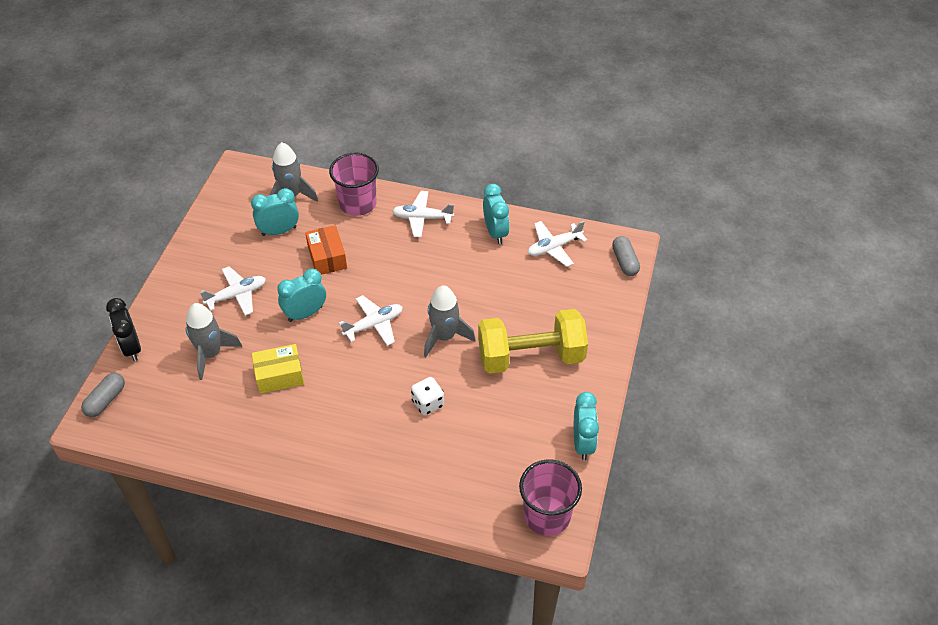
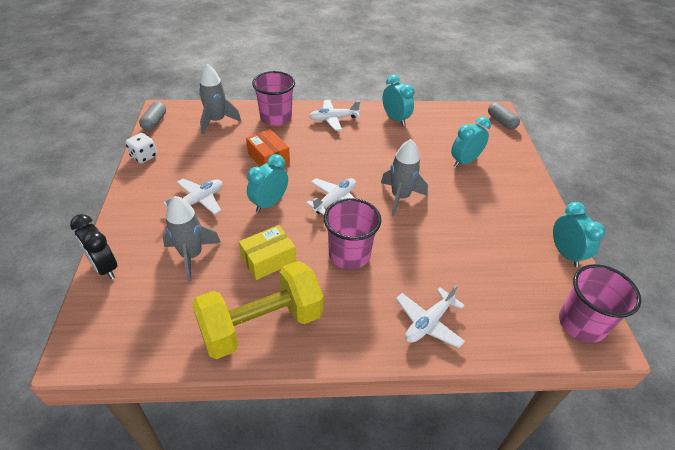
camera: 20 degrees left, 5 degrees down
grey capsule [81,373,125,417] -> grey capsule moved to [139,101,166,131]
turquoise clock [251,188,299,236] -> turquoise clock moved to [451,117,491,167]
white dice [411,377,444,415] -> white dice moved to [125,133,157,164]
yellow dumbbell [478,309,588,374] -> yellow dumbbell moved to [192,261,323,359]
white plane [528,221,587,267] -> white plane moved to [396,284,465,348]
none -> pink cup [324,198,381,270]

